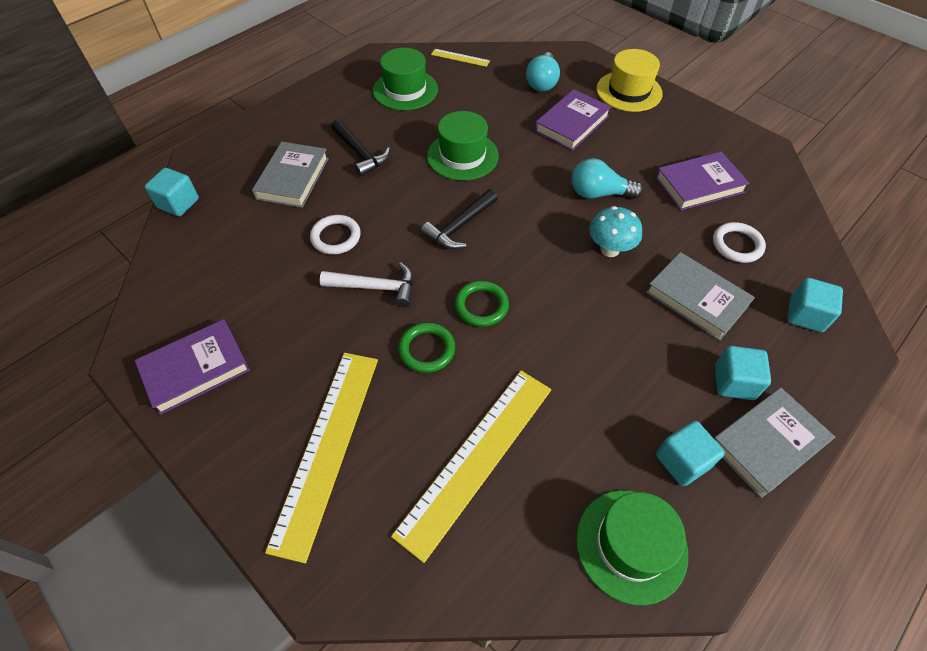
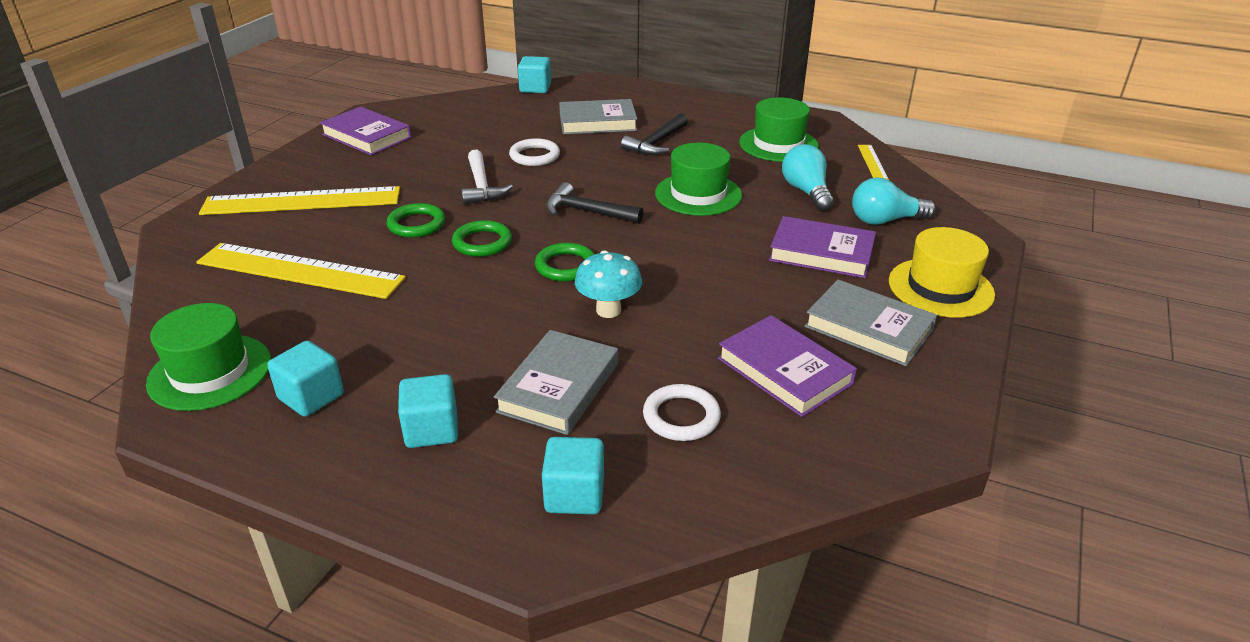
camera: 70 degrees right, 20 degrees down
turquoise light bulb [572,158,643,199] -> turquoise light bulb moved to [782,144,834,211]
grey book [714,388,835,498] -> grey book moved to [805,280,937,366]
none -> green ring [535,243,594,282]

